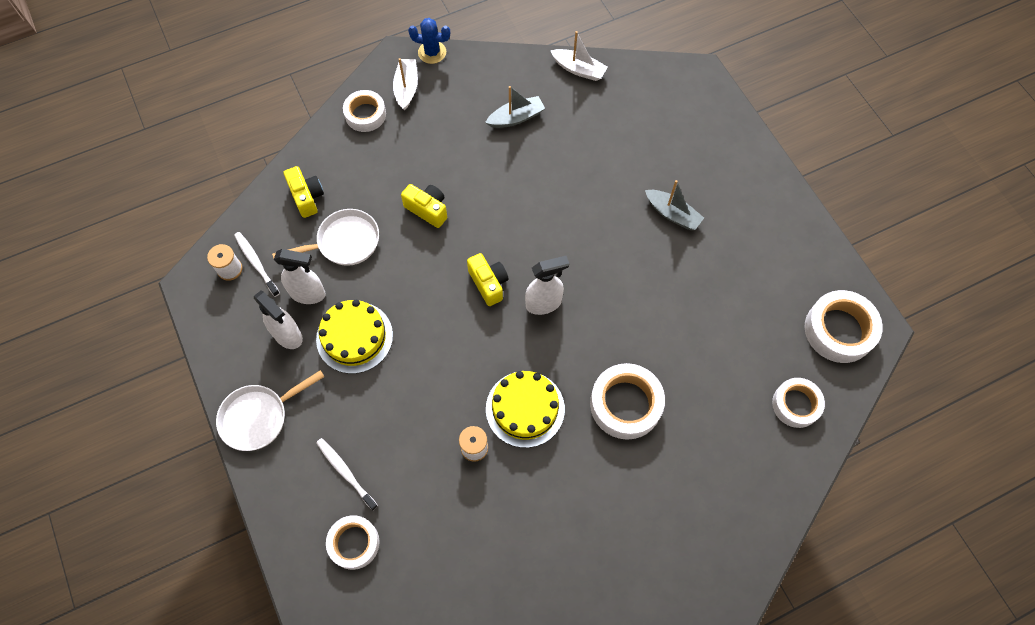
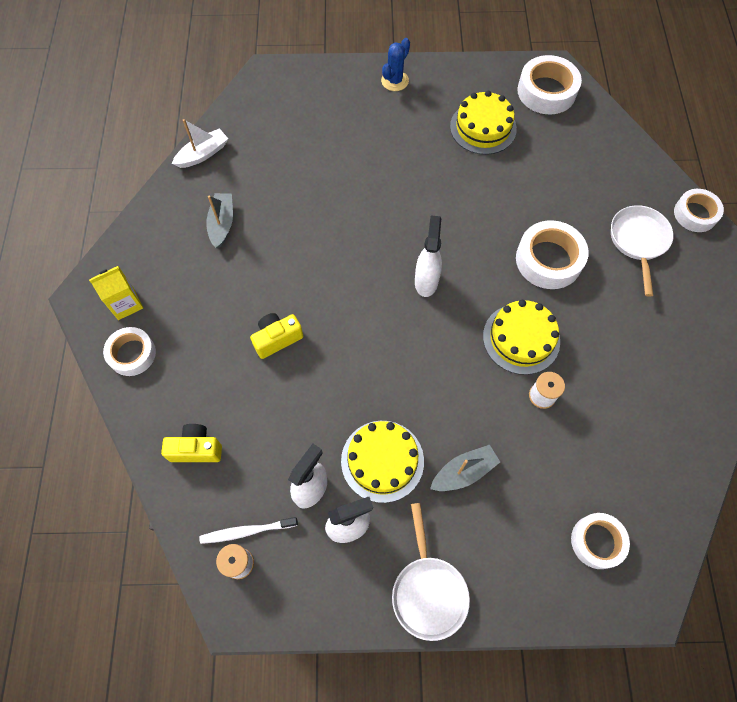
camera: 65 degrees left, 0 degrees up
white pan [272,209,379,266] -> white pan moved to [611,205,674,297]
white toothbrush [316,438,378,511] -> none
white boat [393,58,418,111] -> yellow carton [89,266,143,320]
blue cactus [408,18,450,64] -> blue cactus moved to [381,38,410,91]
yellow camera [467,253,508,306] -> none
grey boat [645,180,704,230] -> grey boat moved to [430,445,500,491]
white tape [772,378,825,428] -> white tape moved to [674,189,724,232]
none -> yellow cake [450,91,517,155]

